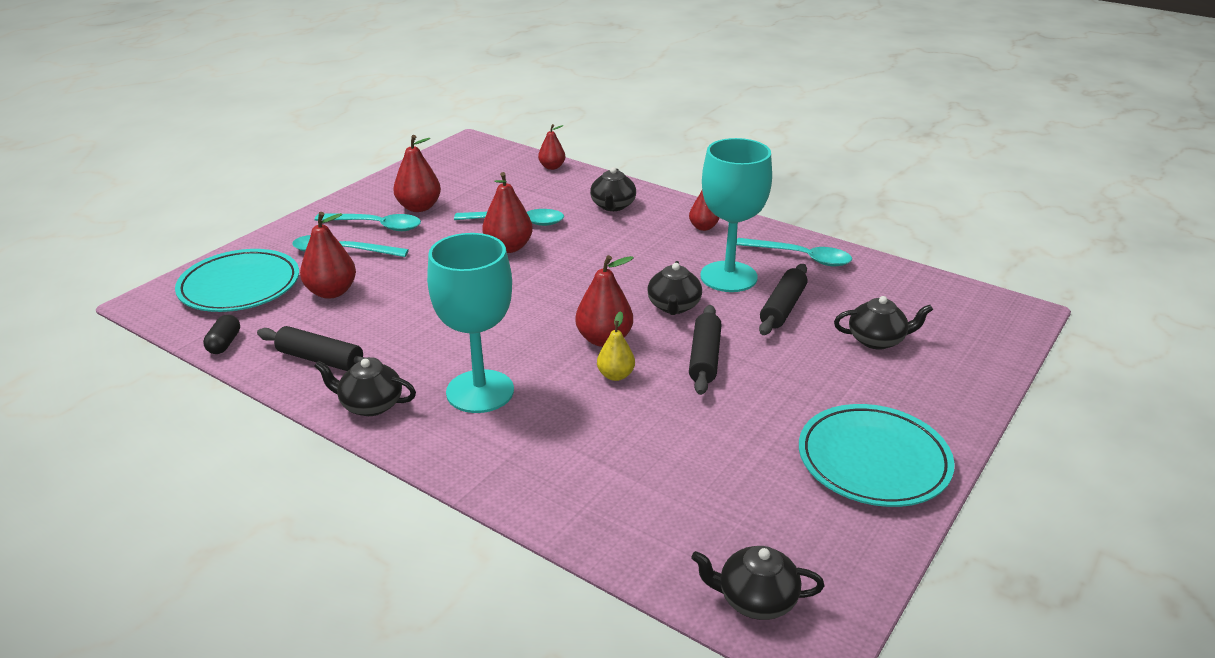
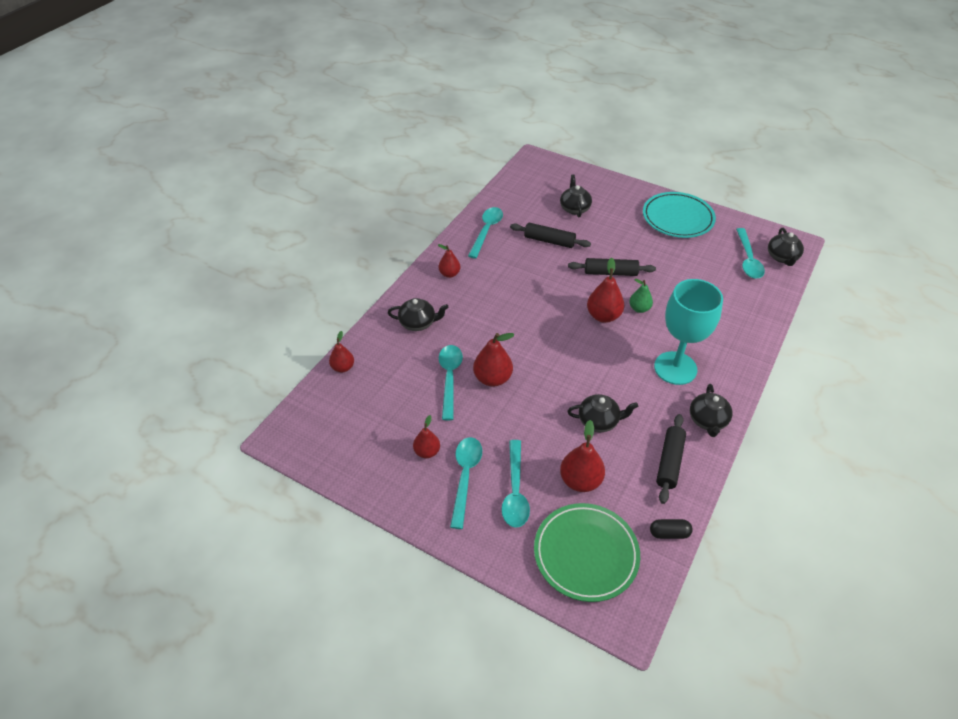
camera: 95 degrees left, 15 degrees up
turquoise plate [175,249,299,312] -> green plate [534,503,640,602]
red pear [393,135,441,212] -> red pear [413,415,440,458], size x0.63
yellow pear [597,311,635,381] -> green pear [629,279,653,313]
black teapot [647,261,702,315] -> black teapot moved to [567,394,638,432]
turquoise goblet [700,138,772,292] -> none
none -> turquoise spoon [736,228,765,279]

